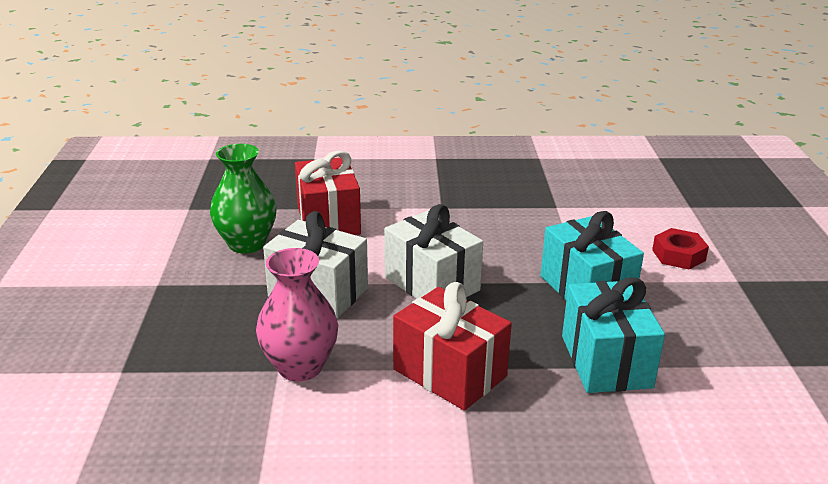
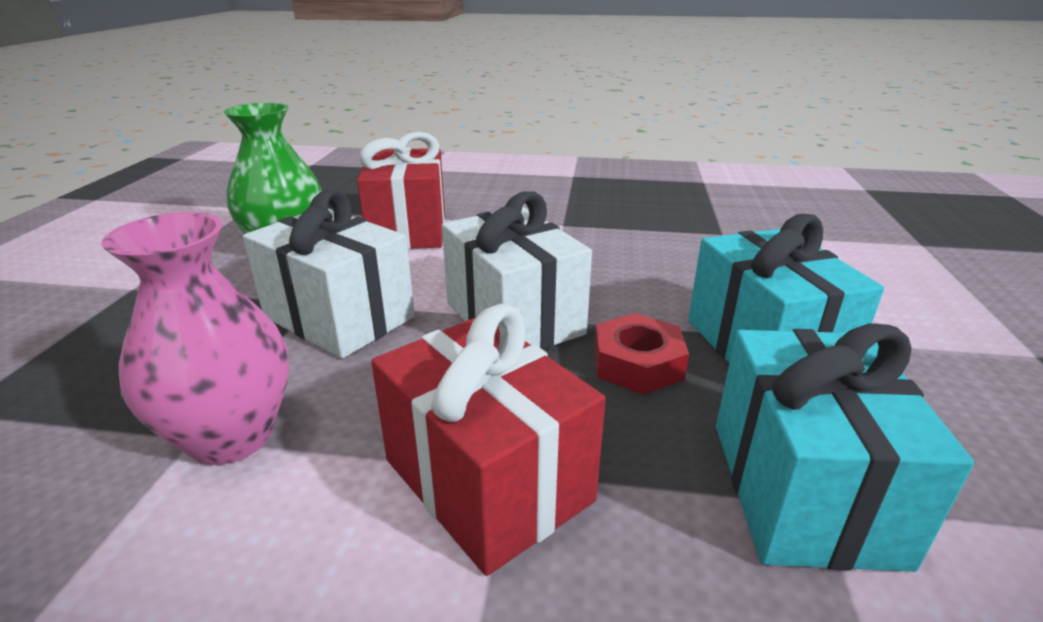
camera: 10 degrees right, 0 degrees up
red nut [652,228,709,270] -> red nut moved to [594,313,689,395]

